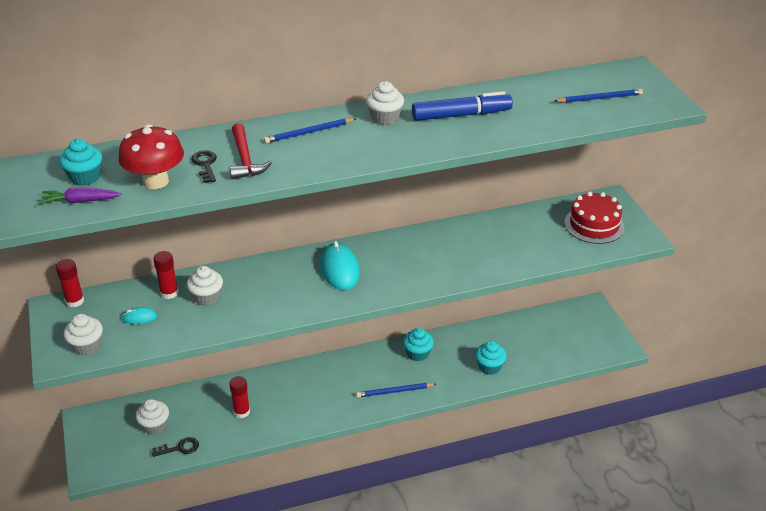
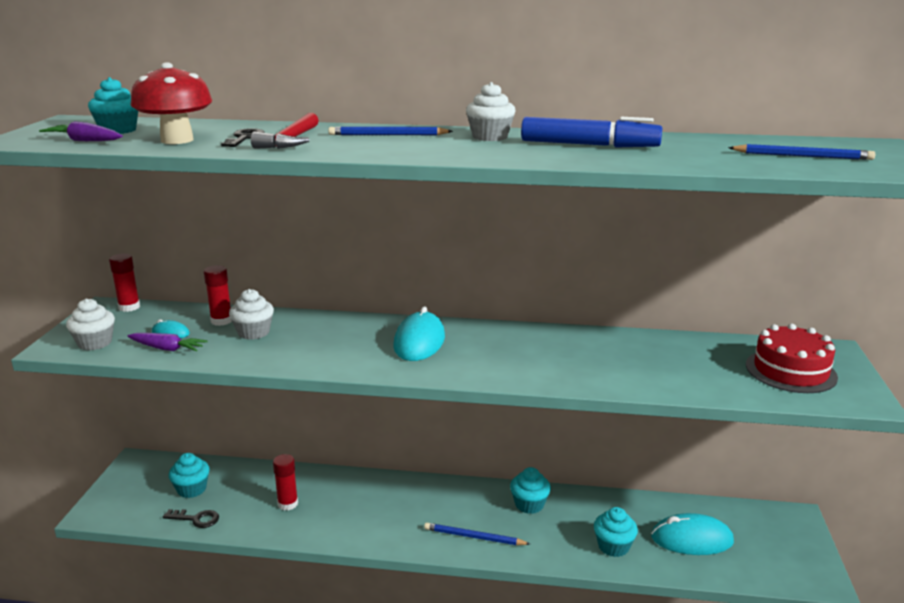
camera: 25 degrees right, 15 degrees down
white cupcake [135,399,169,435] -> turquoise cupcake [169,453,210,498]
none -> purple carrot [128,333,208,351]
none -> turquoise mouse [651,513,734,555]

